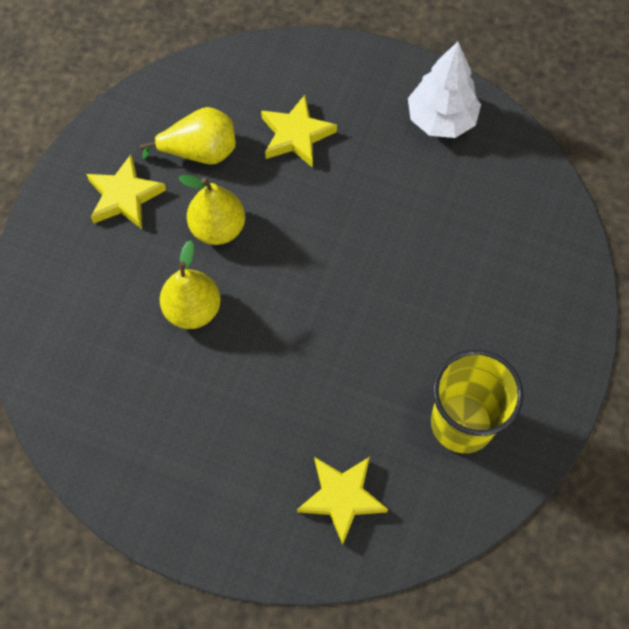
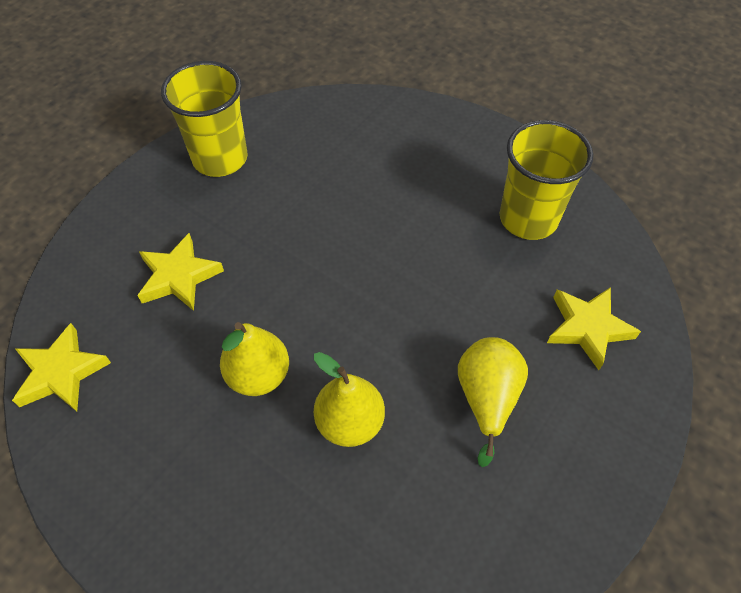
camera: 75 degrees left, 10 degrees down
yellow star [86,154,166,229] -> yellow star moved to [12,323,111,411]
yellow pear [139,107,236,165] -> yellow pear moved to [458,337,528,467]
white tree [408,42,481,138] -> yellow cup [161,61,248,177]

